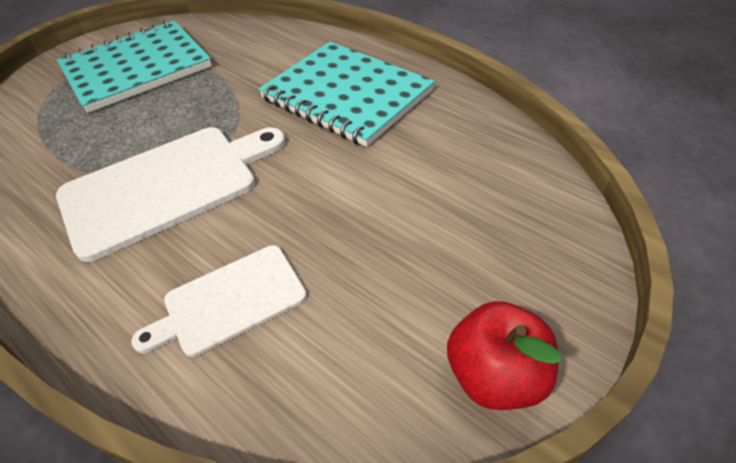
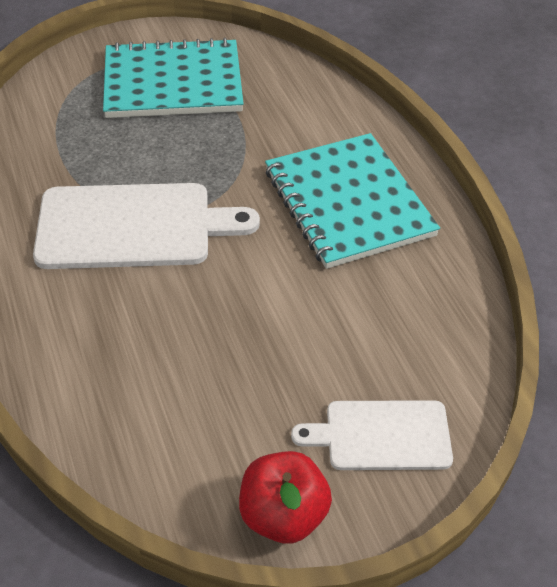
camera: 25 degrees right, 0 degrees up
white cutting board [131,245,307,357] -> white cutting board moved to [291,400,453,470]

